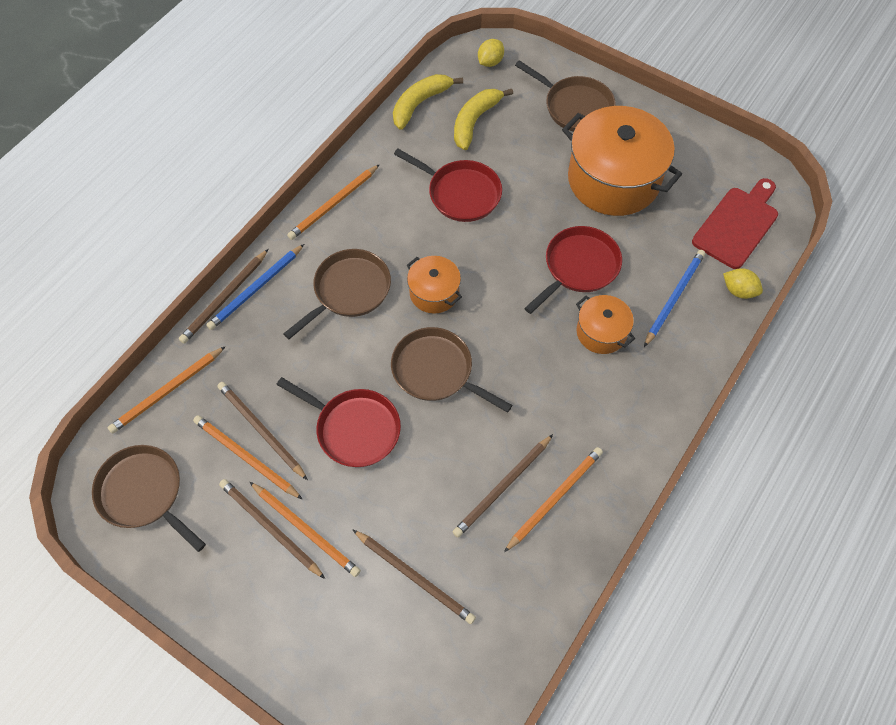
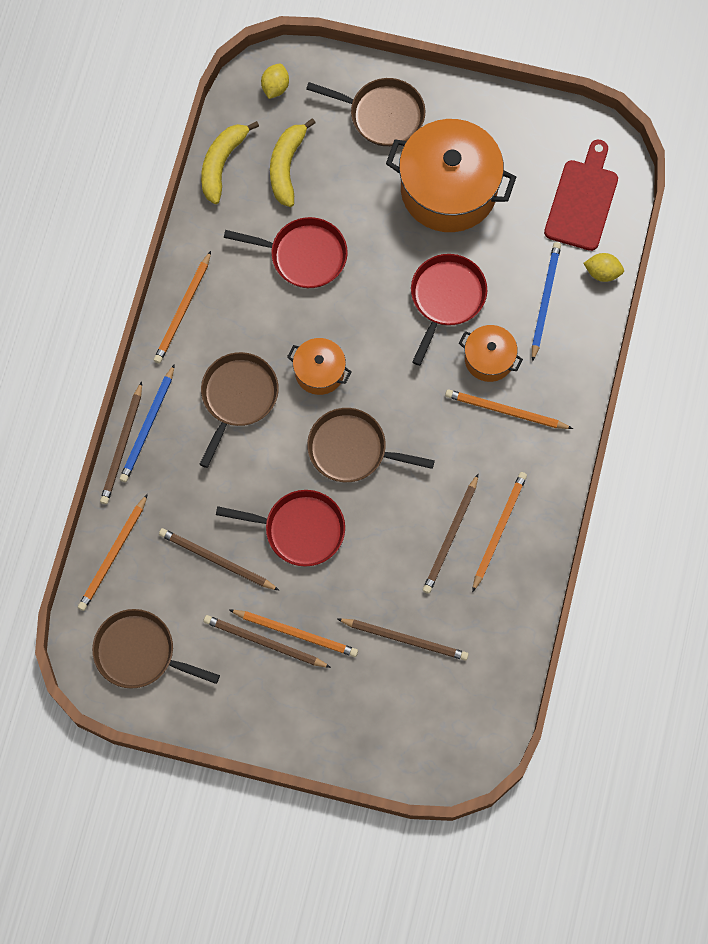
camera: 20 degrees left, 10 degrees up
orange pencil [193,415,303,500] -> orange pencil moved to [445,389,573,429]

